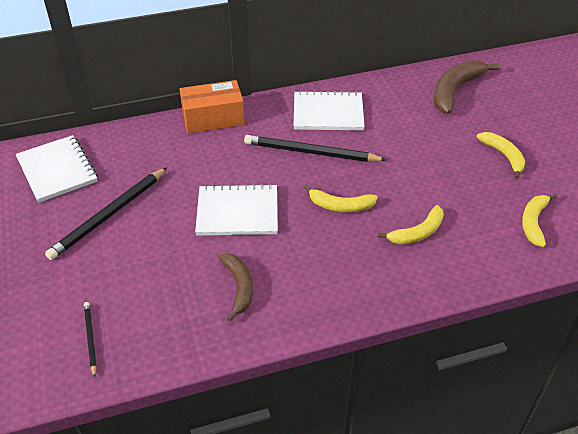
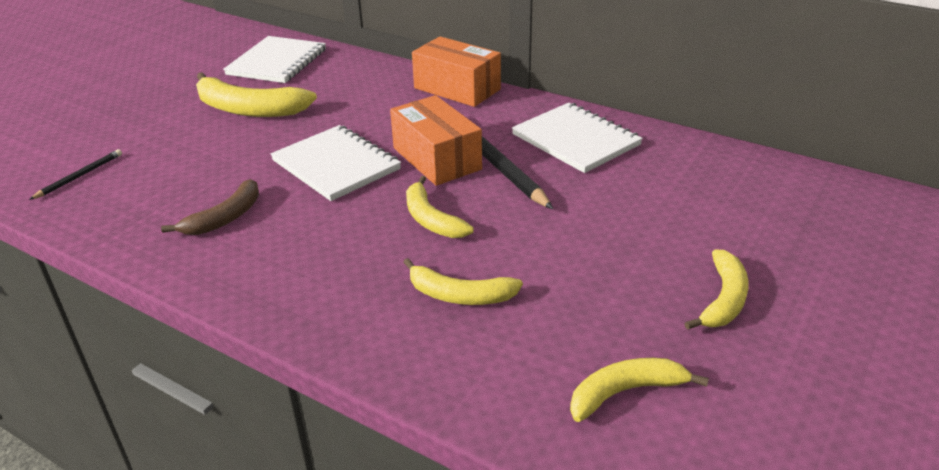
camera: 50 degrees right, 10 degrees down
black pencil [45,167,167,260] -> yellow banana [196,72,317,117]
brown banana [434,60,500,114] -> none
none -> orange box [390,95,482,186]

